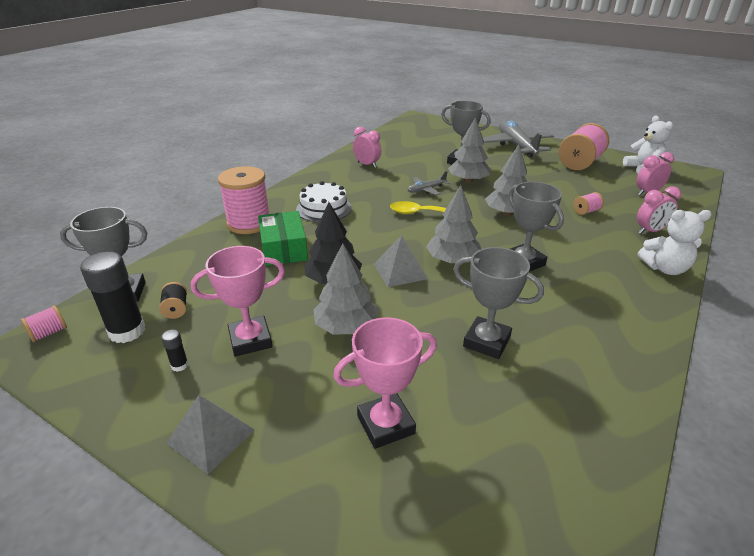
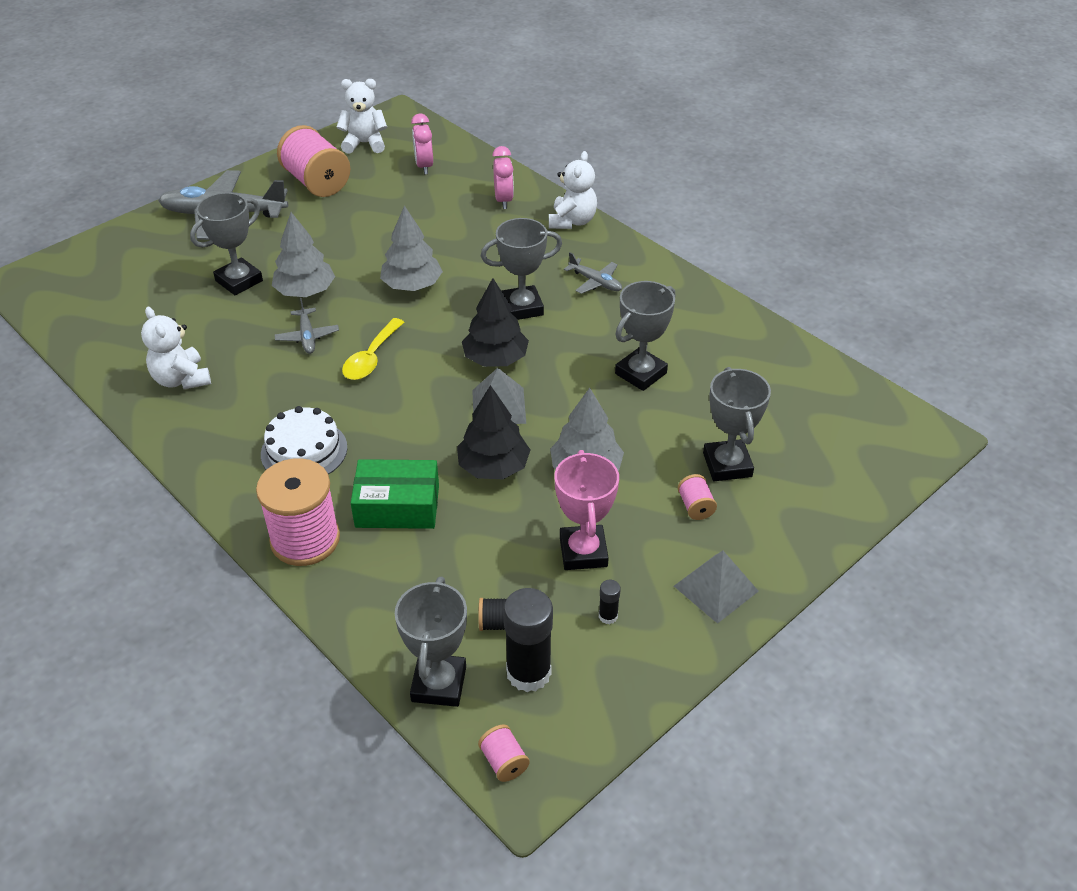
camera: 75 degrees left, 10 degrees up
pink trophy [333,317,437,449] -> grey trophy [703,367,771,481]
pink clock [353,126,381,168] -> white teddy bear [141,307,211,389]
grey tree [426,185,481,264] -> black tree [462,278,529,367]
pink spool [573,192,604,215] -> pink spool moved to [678,474,717,520]
none -> grey plane [564,252,622,294]

